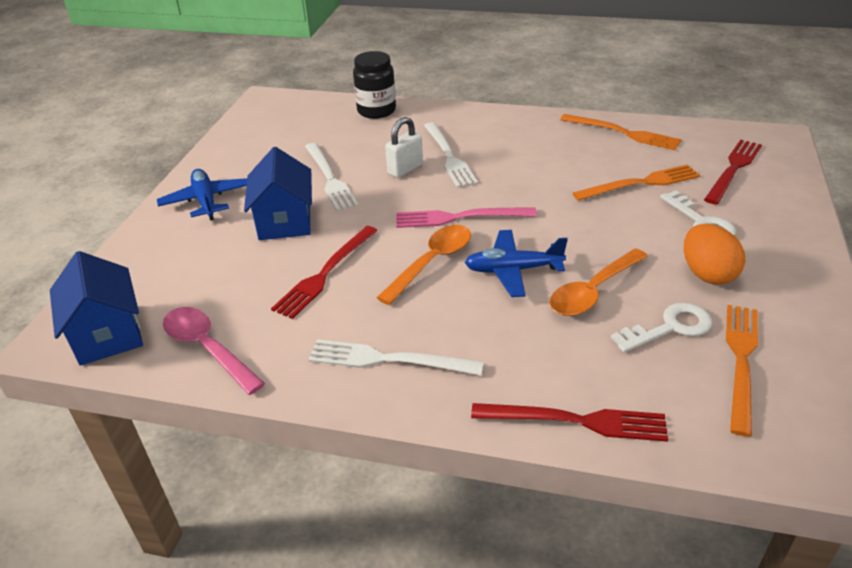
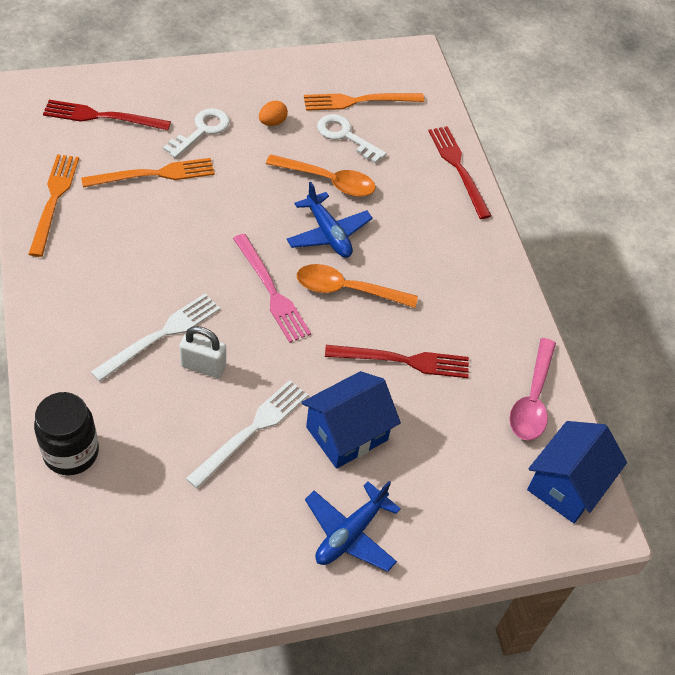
camera: 125 degrees left, 15 degrees up
white fork [308,339,484,375] -> none
orange fork [573,164,700,201] -> orange fork turned 120 degrees clockwise [81,158,215,187]
orange egg [684,224,745,285] -> orange egg [259,101,288,126], size x0.58

